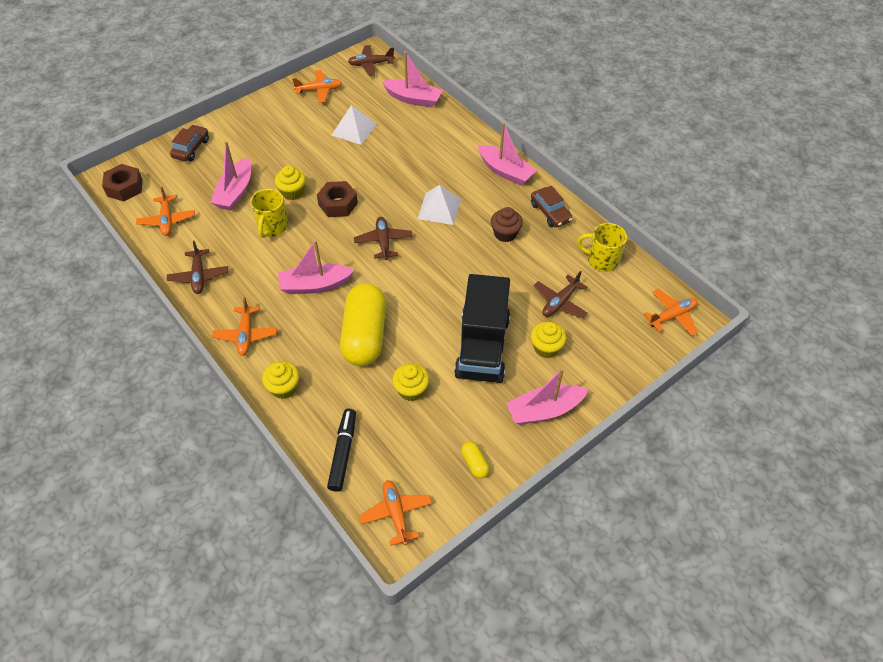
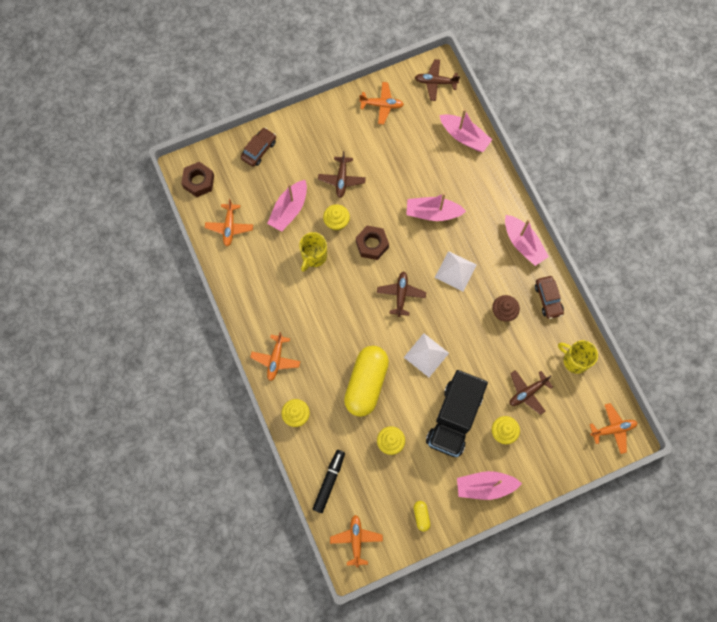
camera: 15 degrees right, 20 degrees up
brown plane [167,241,228,294] -> brown plane moved to [318,151,366,198]
pink boat [278,240,354,294] -> pink boat moved to [406,193,466,221]
white pyramid [332,105,377,145] -> white pyramid moved to [404,333,449,377]

